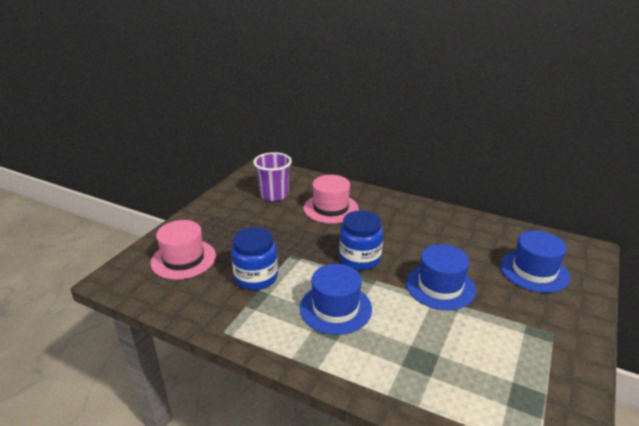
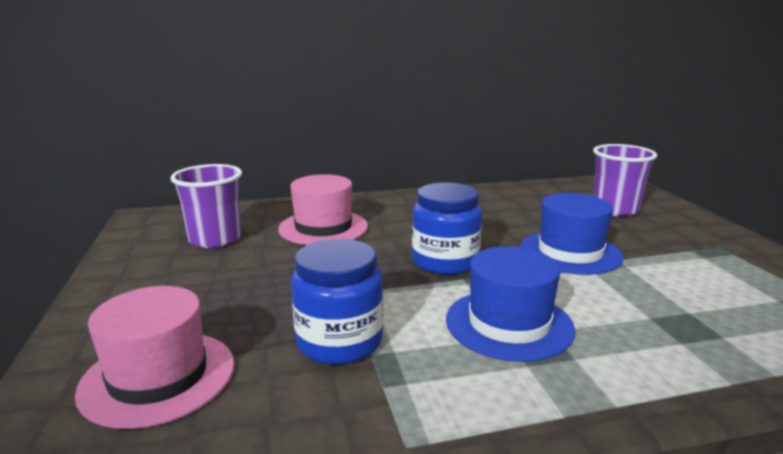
camera: 40 degrees left, 10 degrees down
blue hat [500,231,570,293] -> purple cup [593,144,657,217]

